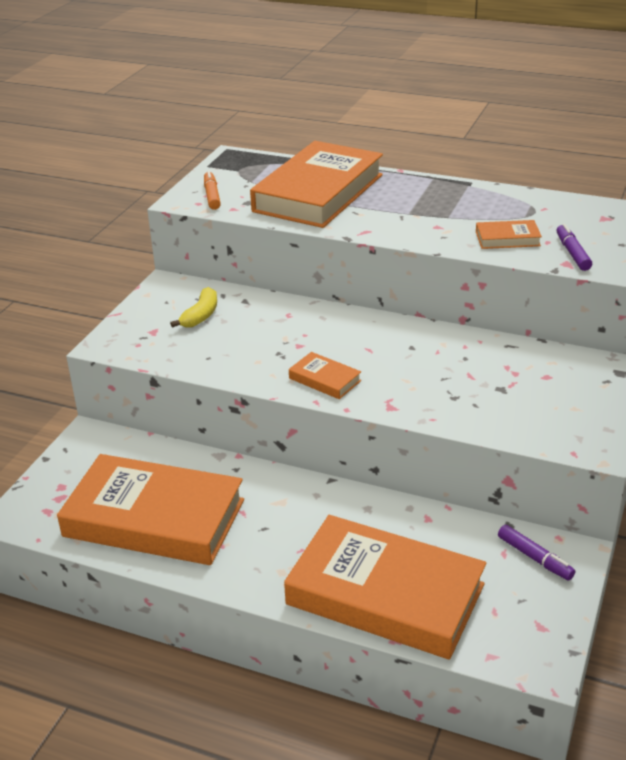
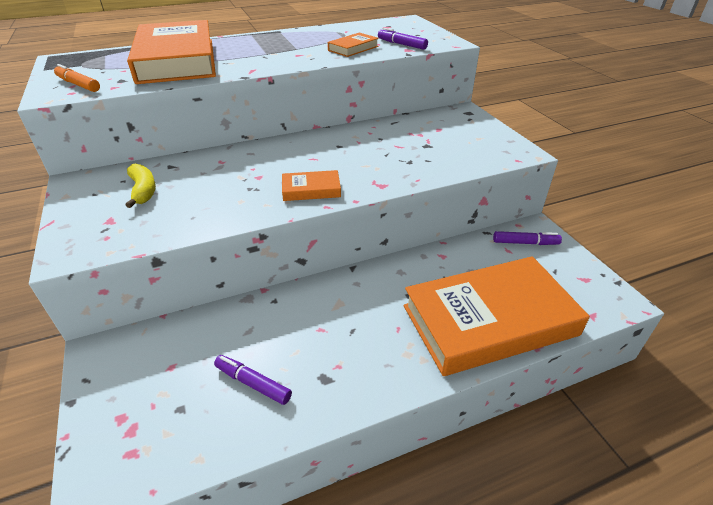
camera: 45 degrees left, 5 degrees up
orange book [57,454,244,565] -> purple marker [214,355,292,405]

